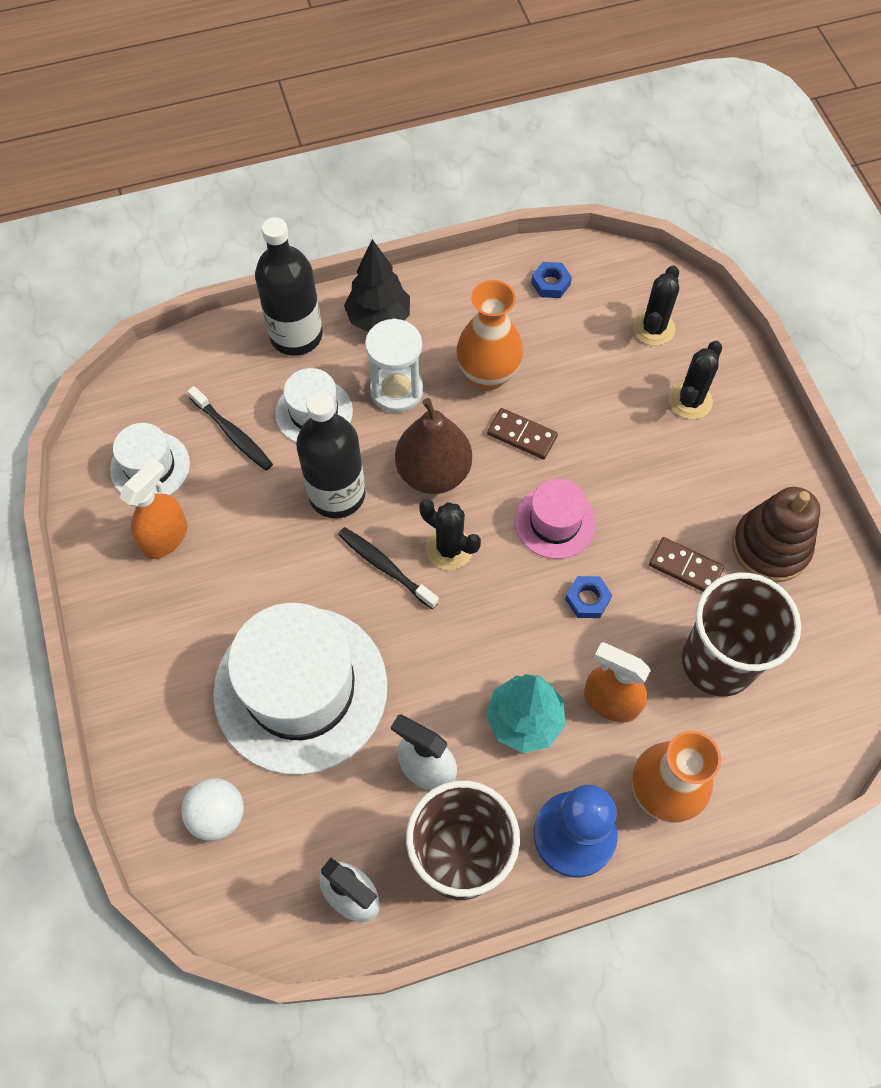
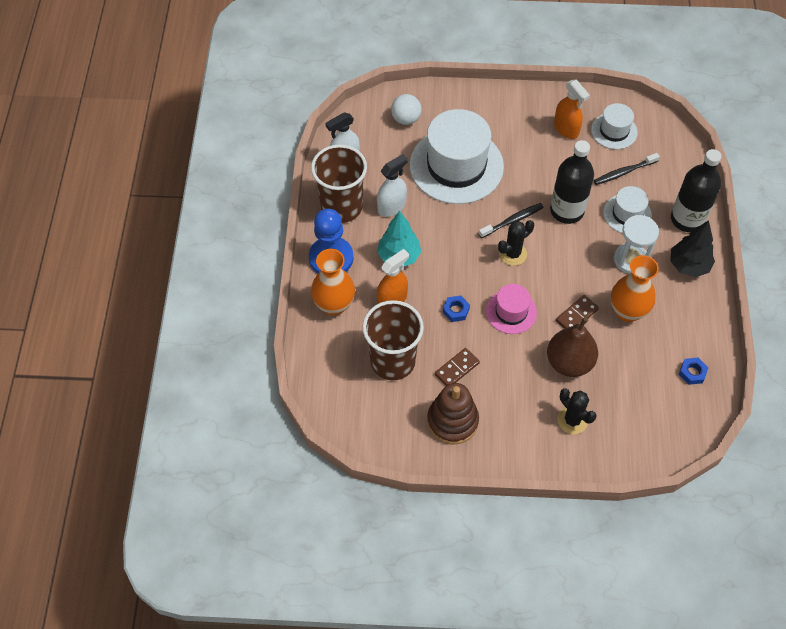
camera: 110 degrees right, 5 degrees down
brown pear [395,398,472,494] -> brown pear moved to [547,317,598,377]
black cactus [633,265,679,346] -> none

